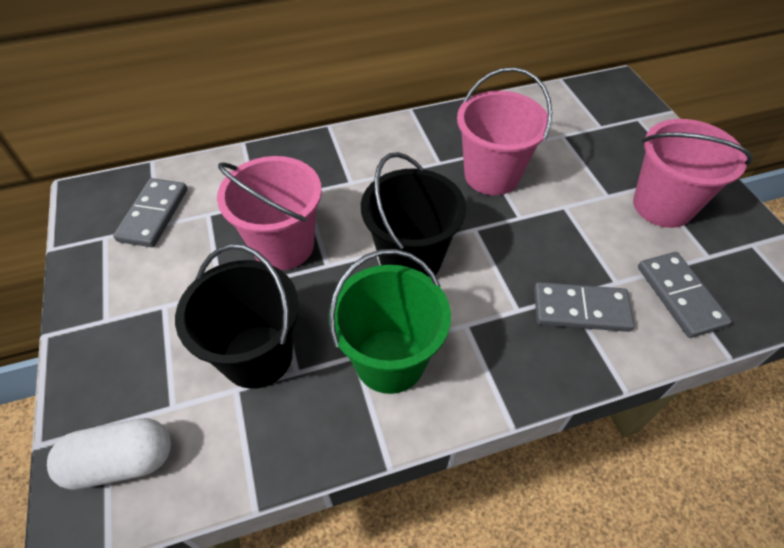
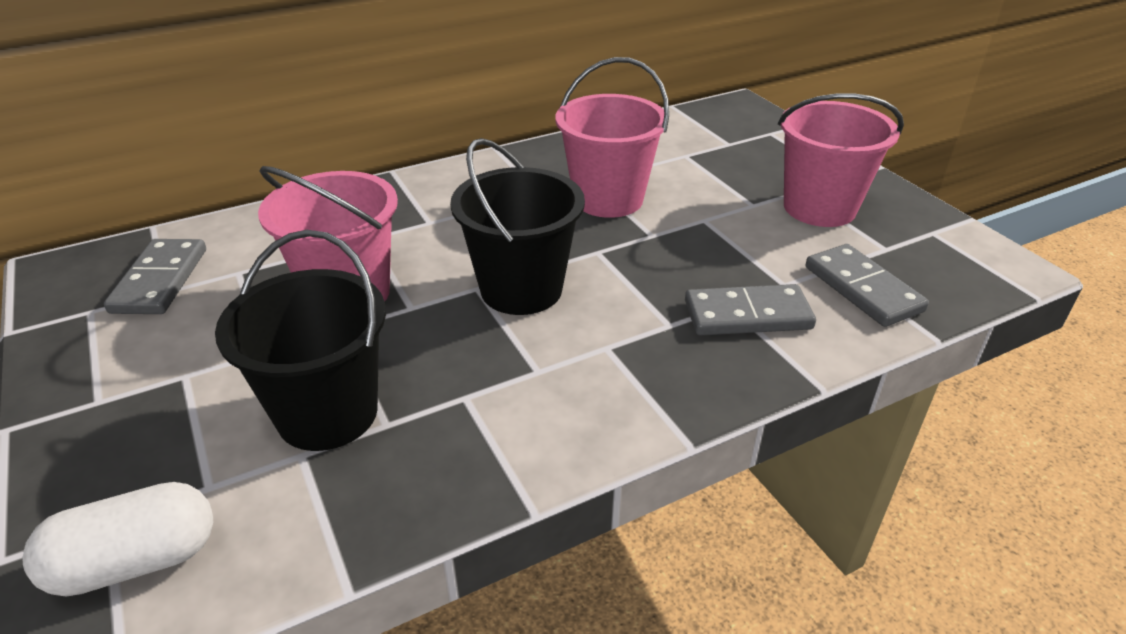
camera: 10 degrees left, 15 degrees down
green bucket [328,249,451,394] -> none

